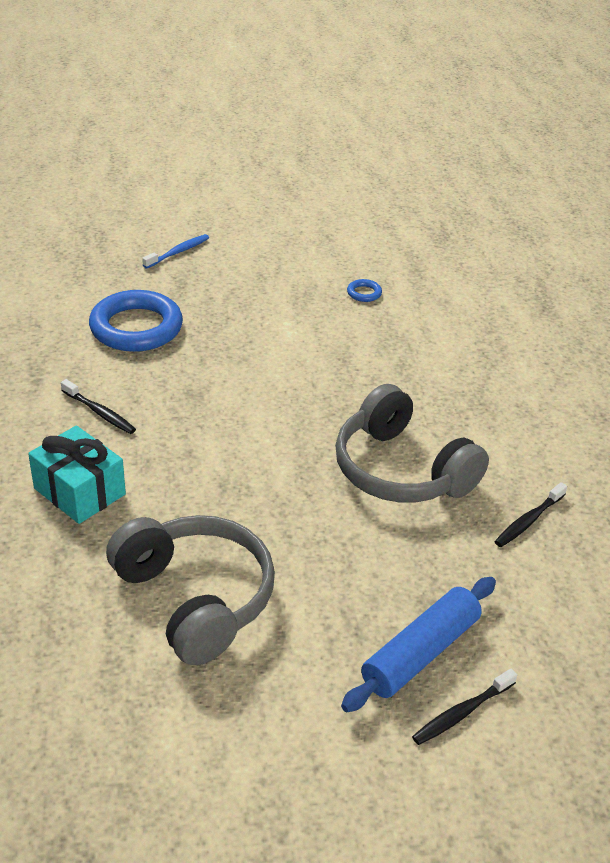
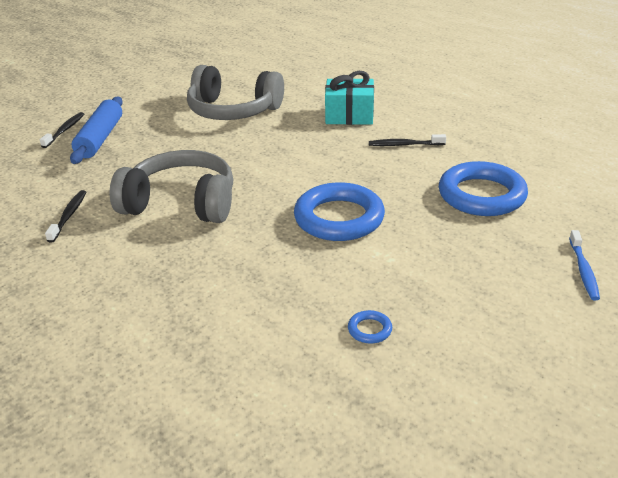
camera: 145 degrees right, 5 degrees down
none -> blue ring [294,182,385,241]

